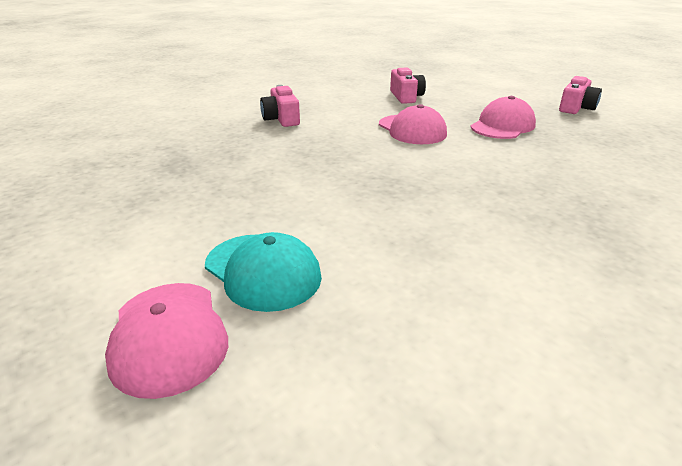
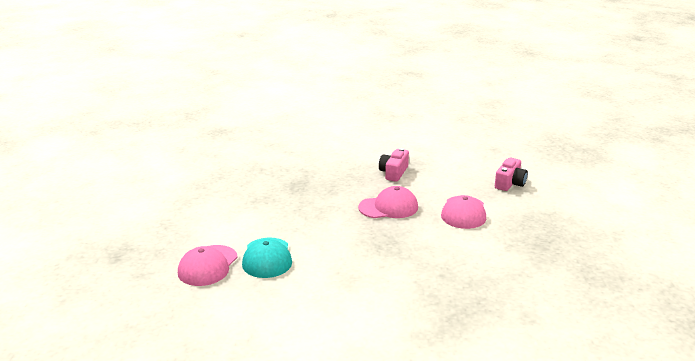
camera: 40 degrees right, 5 degrees down
pink cap [470,96,536,139] -> pink cap moved to [358,186,418,218]
pink camera [559,76,602,114] -> none

